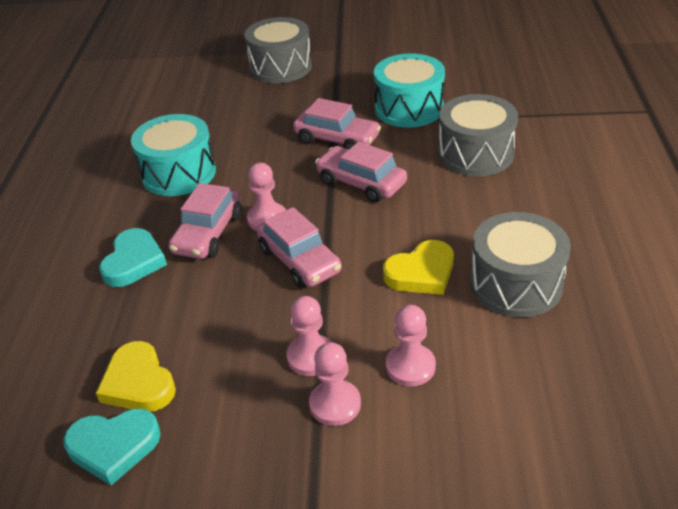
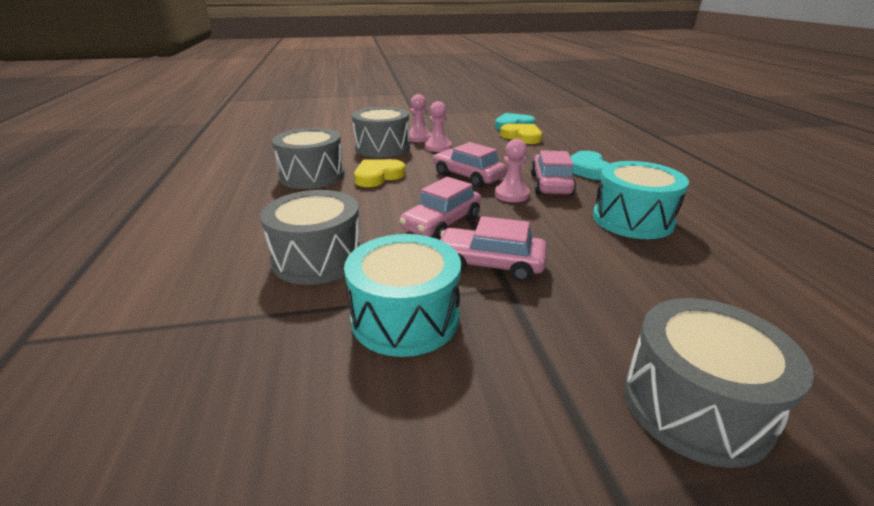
camera: 165 degrees right, 10 degrees down
pink car [315,142,407,203] -> pink car turned 105 degrees clockwise [399,177,481,240]
pink pawn [386,305,436,386] -> grey drum [352,107,410,158]

